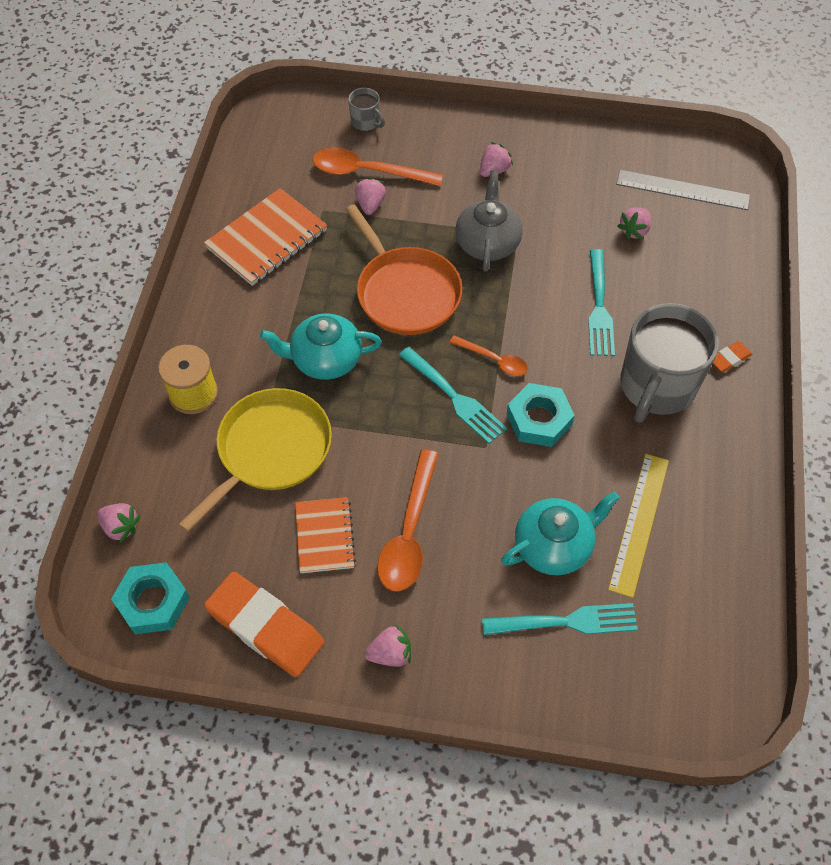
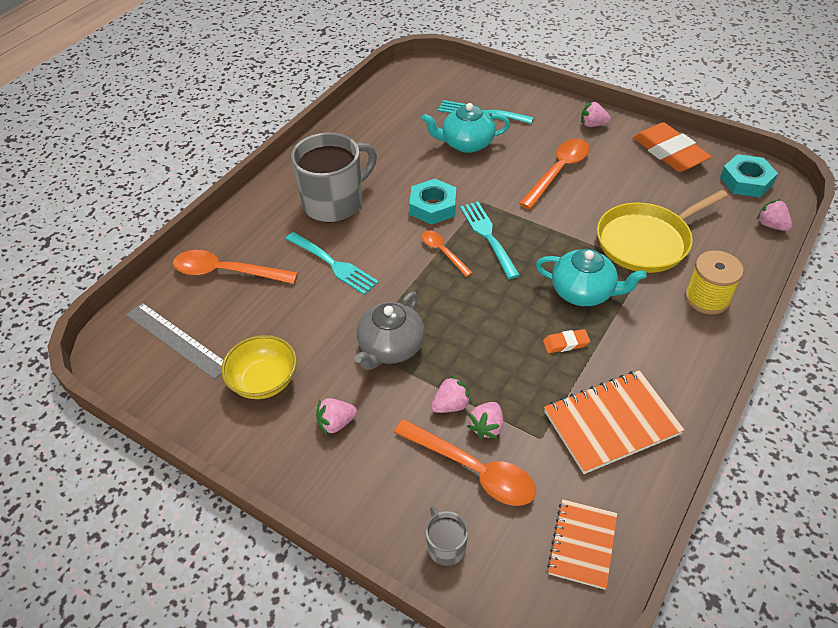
camera: 155 degrees left, 10 degrees down
orange notebook [295,497,356,573] -> orange notebook moved to [547,499,617,590]
orange pan [345,204,462,335] -> none
turquoise fork [588,249,615,356] -> turquoise fork turned 105 degrees clockwise [286,232,379,295]
yellow ruler [608,454,669,598] -> none
pink strawberry [618,207,651,239] -> pink strawberry moved to [431,375,471,413]
orange eraser [713,341,753,372] -> orange eraser moved to [543,329,590,353]
none -> orange spoon [173,250,298,284]
none -> yellow bowl [221,335,297,399]

